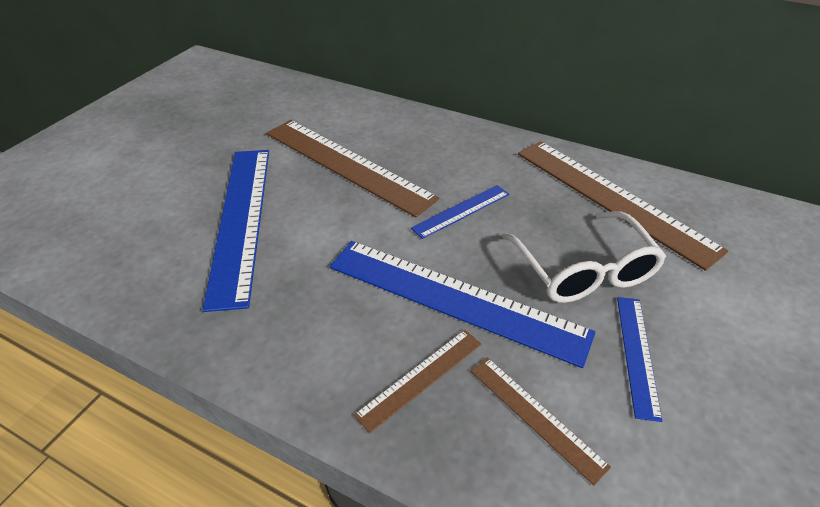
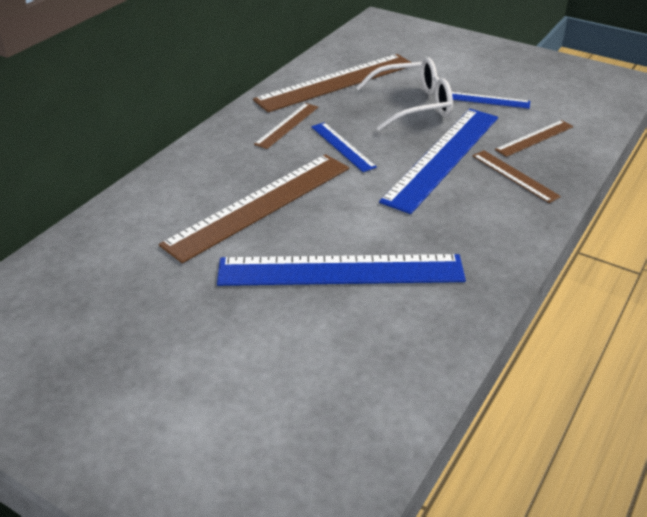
camera: 85 degrees left, 5 degrees down
none -> brown ruler [254,103,318,149]

